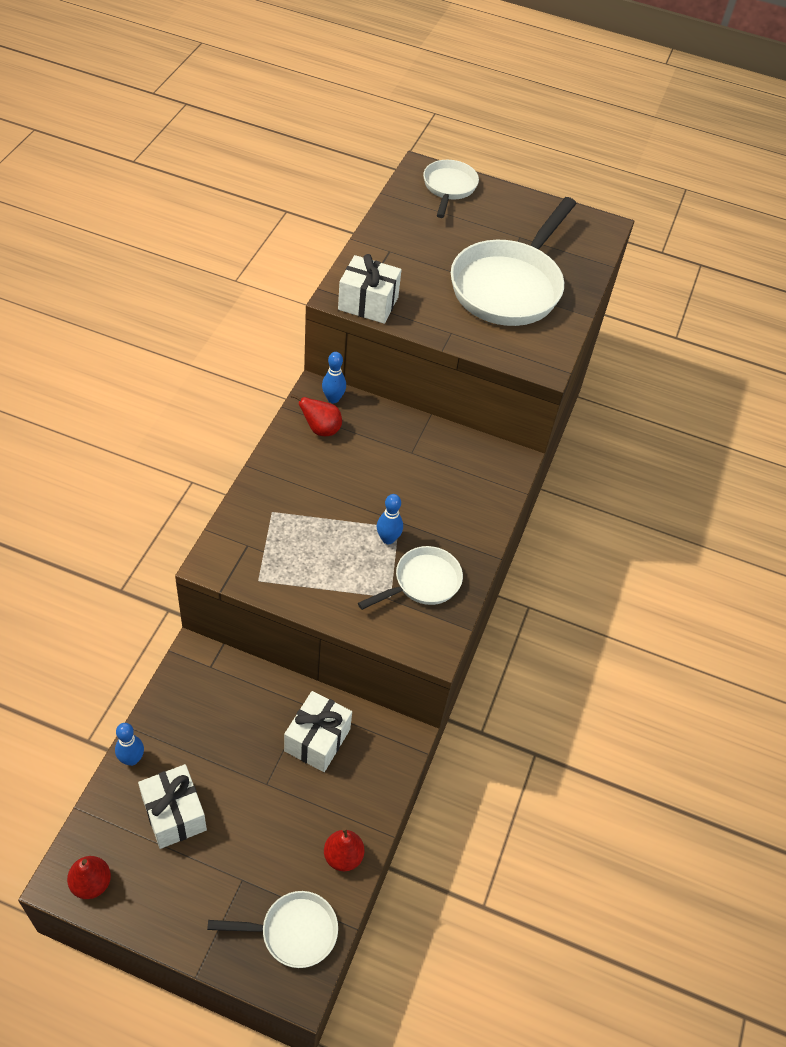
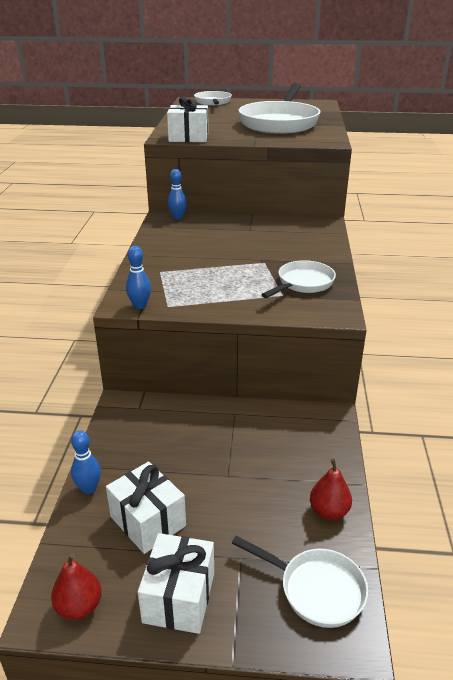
camera: 10 degrees left, 20 degrees down
white pan [207,891,338,968] -> white pan turned 45 degrees clockwise [232,536,368,628]
white gift [284,691,352,772] -> white gift moved to [138,533,214,634]
red pear [291,394,342,436] -> none
blue bowling pin [377,494,403,544] -> blue bowling pin moved to [126,246,151,309]

